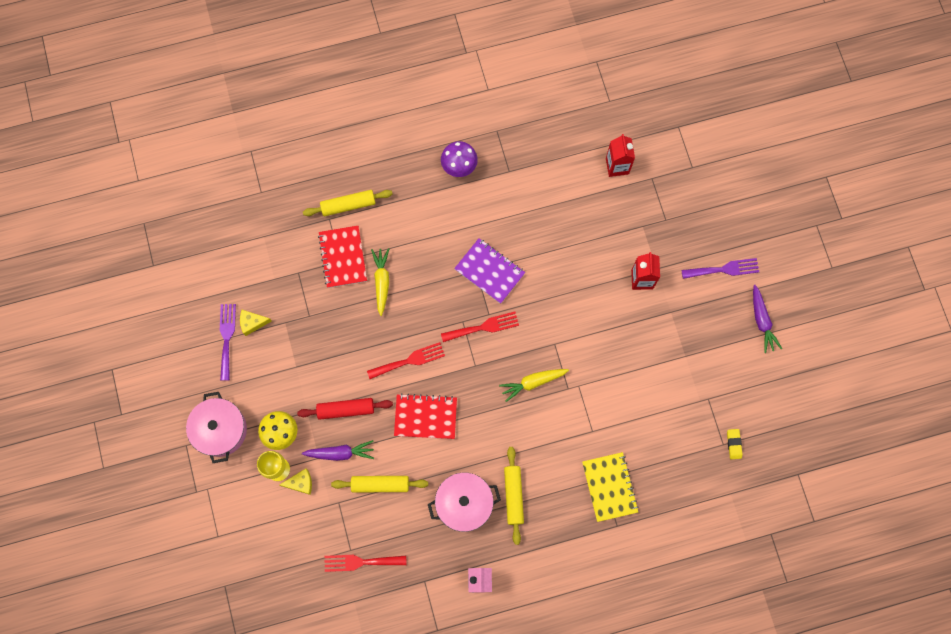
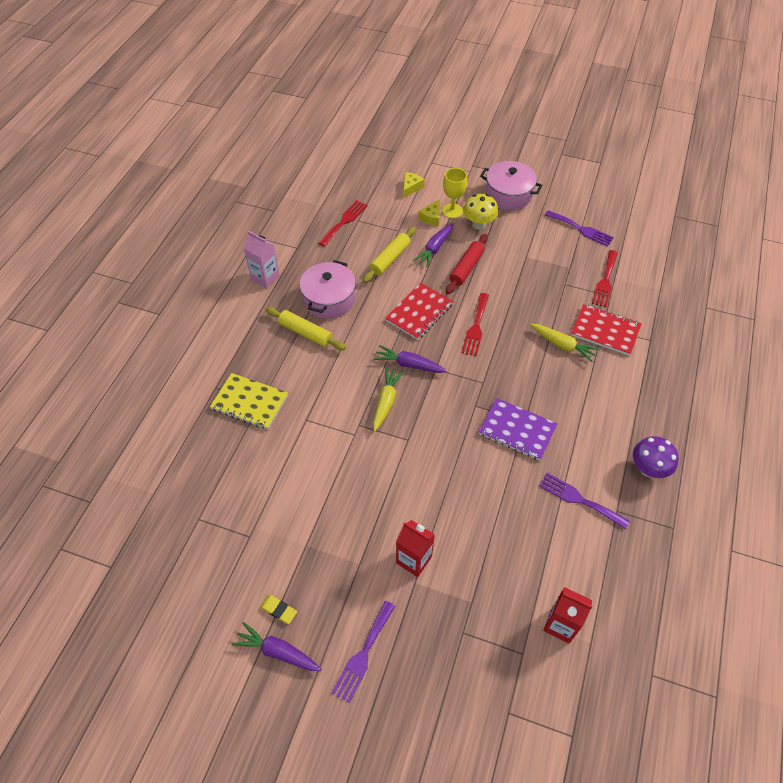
camera: 125 degrees right, 20 degrees down
yellow cheese [240,310,272,336] -> yellow cheese moved to [403,172,425,198]
yellow rolling pin [303,190,392,216] -> none
red fork [441,311,519,342] -> red fork moved to [592,250,618,307]
purple notebook [454,238,525,304] -> purple notebook turned 45 degrees clockwise [479,398,557,461]
yellow eraser [727,429,743,459] -> yellow eraser moved to [260,595,297,624]
none -> purple carrot [374,345,447,373]
none -> purple fork [539,473,630,529]

